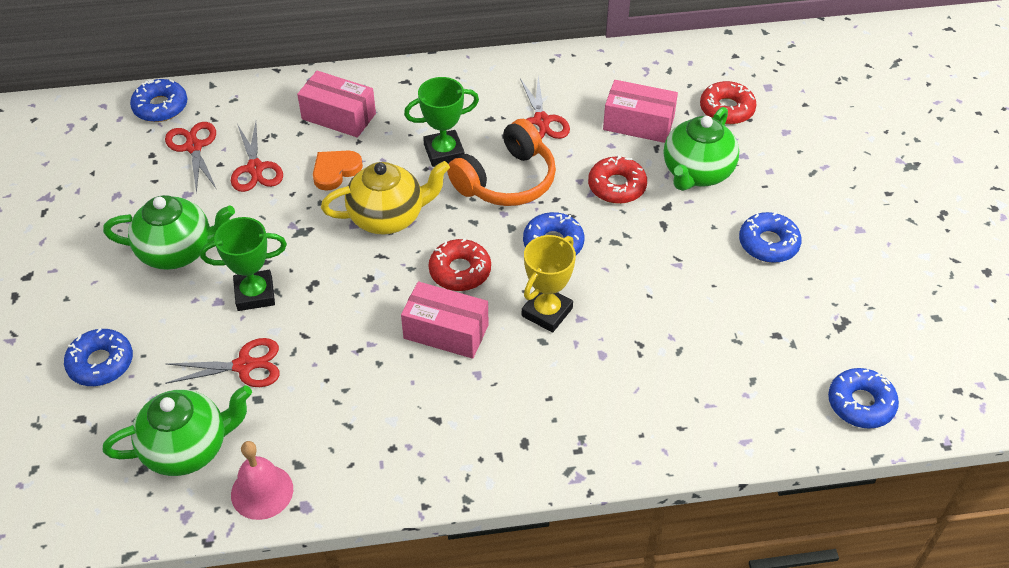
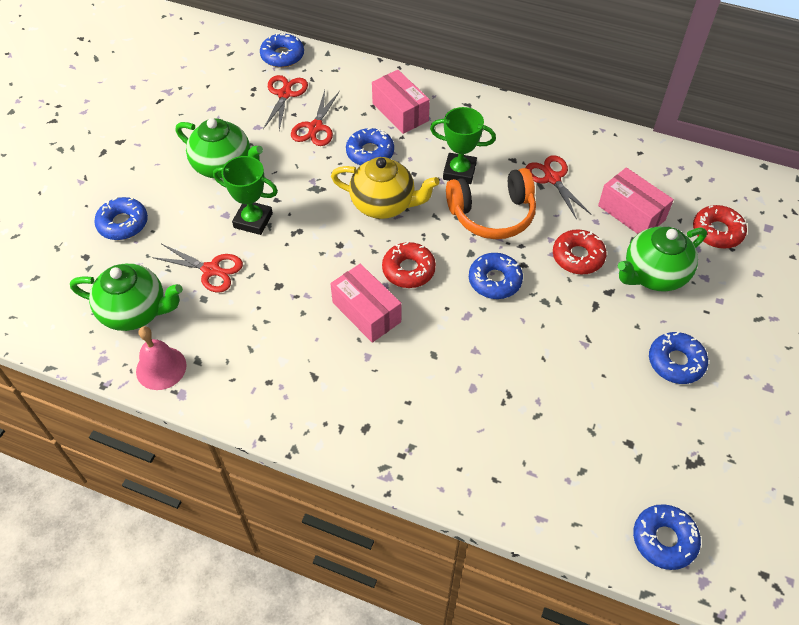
camera: 30 degrees right, 5 degrees up
orange heart [313,150,363,191] -> blue donut [346,128,394,165]
red scissors [520,77,570,139] -> red scissors turned 135 degrees clockwise [526,155,591,220]
yellow trophy [522,235,576,333] -> none

